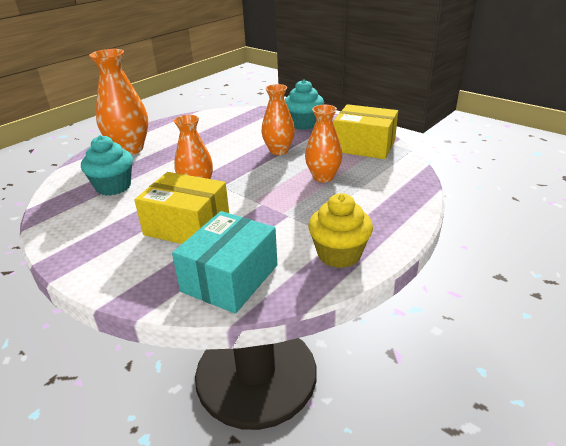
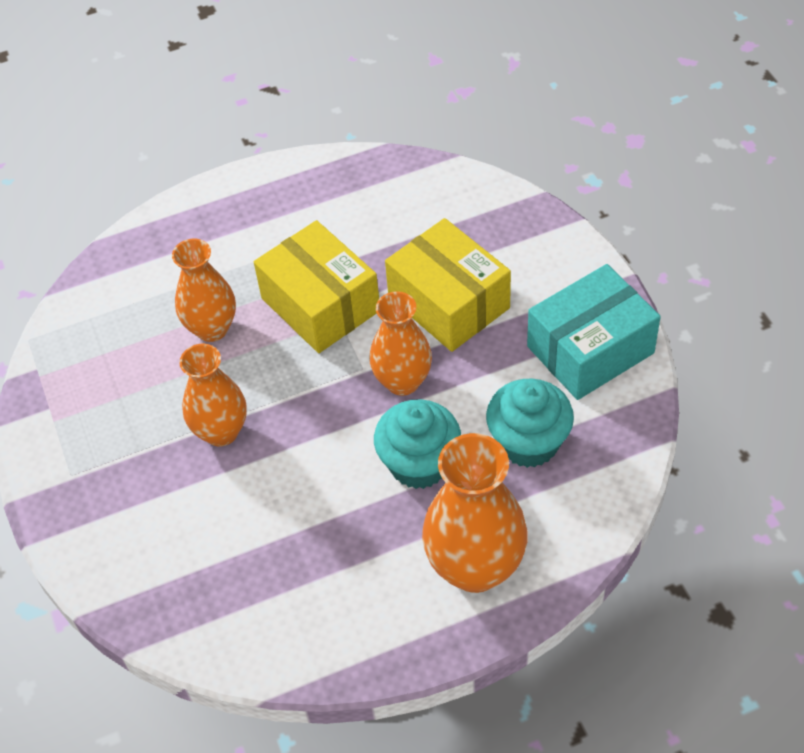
camera: 150 degrees left, 20 degrees up
turquoise box [172,211,277,314] -> turquoise box moved to [527,264,661,400]
turquoise cupcake [285,79,324,130] -> turquoise cupcake moved to [374,399,461,489]
yellow cupcake [308,193,373,268] -> none
yellow box [334,104,398,159] -> yellow box moved to [254,220,379,353]

